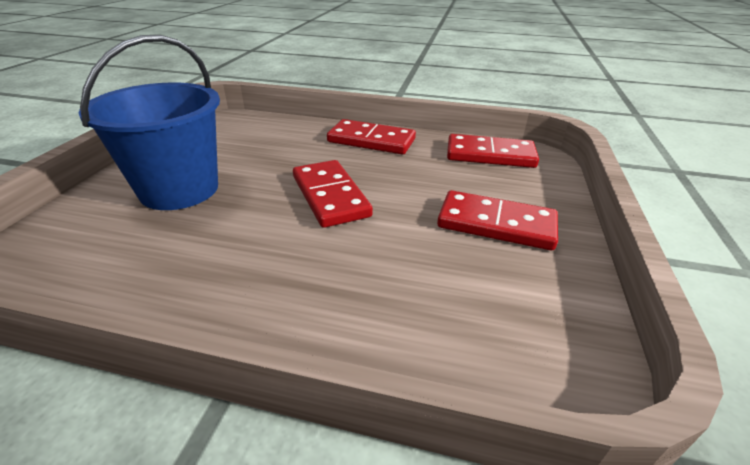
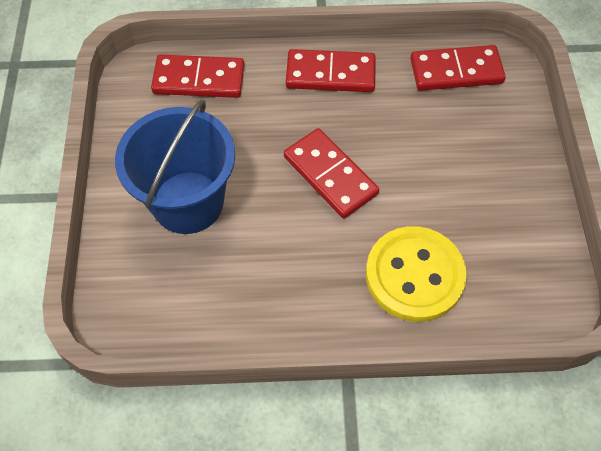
camera: 15 degrees left, 25 degrees up
red domino [437,190,558,250] -> red domino moved to [151,54,244,98]
none -> yellow button [366,226,467,322]

